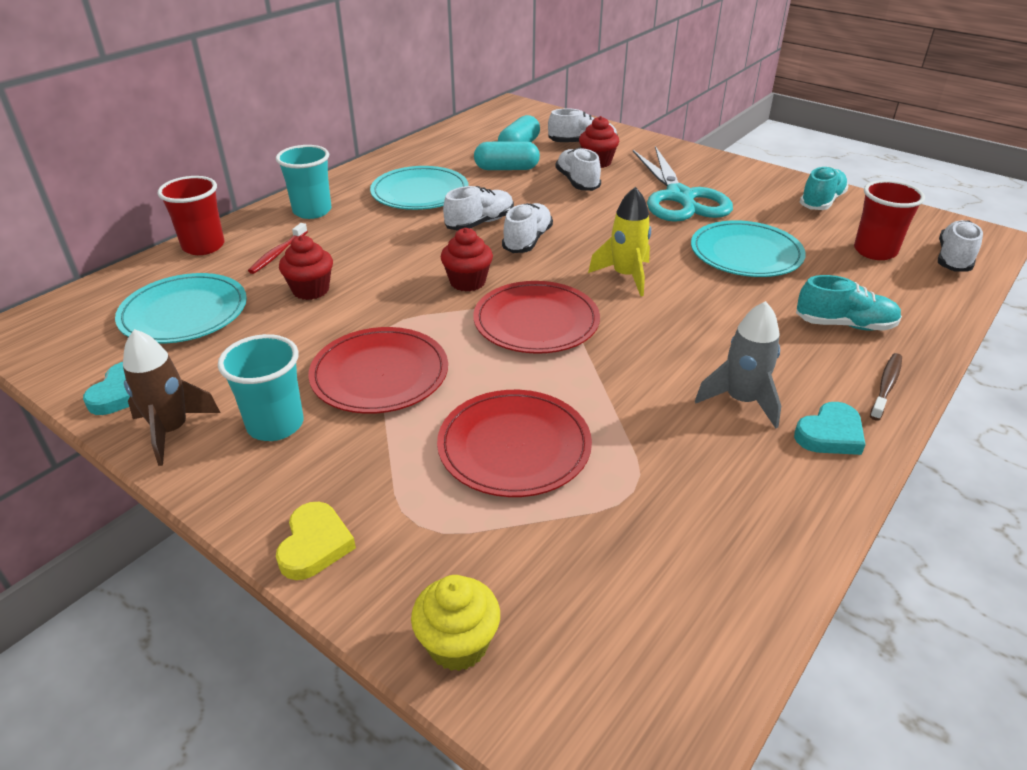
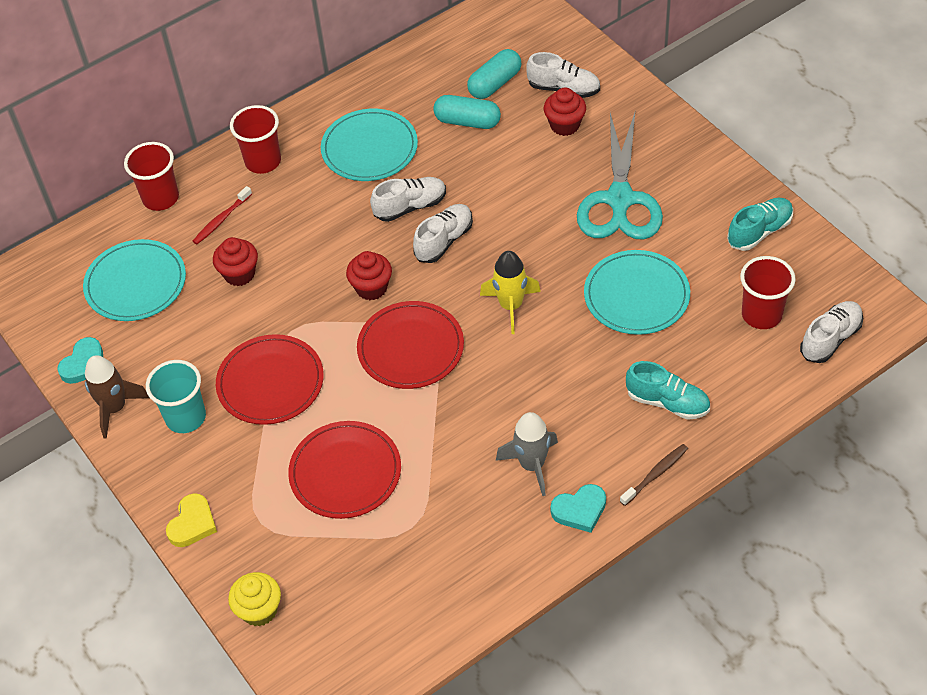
camera: 20 degrees right, 15 degrees up
turquoise cup [276,145,331,219] -> red cup [230,105,281,174]
white shoe [555,148,601,191] -> none

